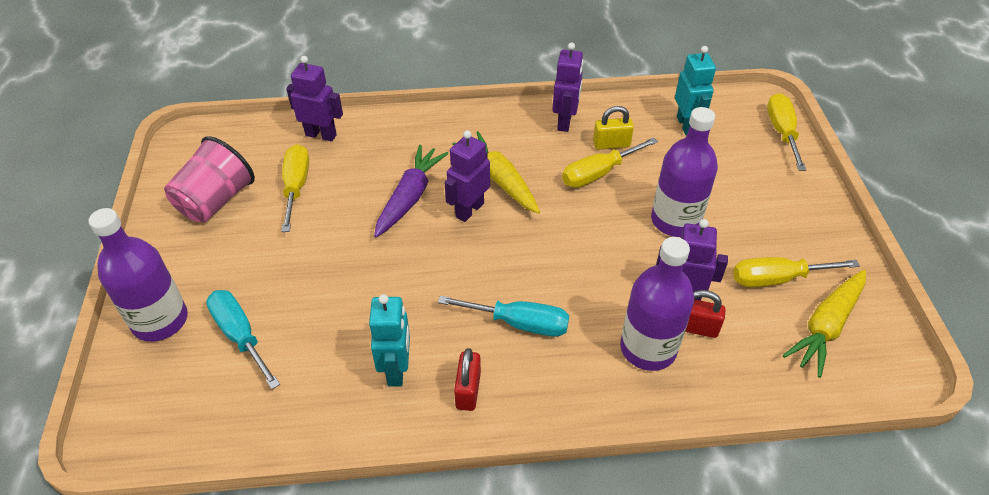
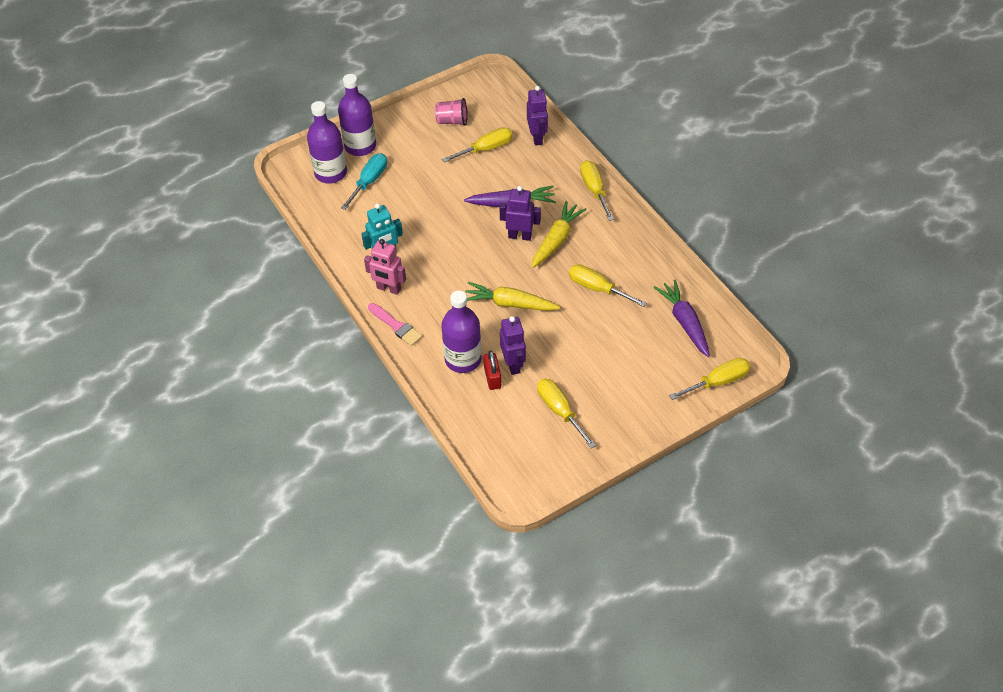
camera: 65 degrees right, 5 degrees up
pink cup [164,136,255,223] -> pink cup [435,98,467,126], size x0.66
turquoise screwdriver [438,296,569,337] -> none
red padlock [454,348,481,411] -> pink robot [364,239,406,295]
purple robot [552,42,584,132] -> none
yellow padlock [593,106,634,150] -> none
purple bottle [651,107,718,237] -> purple bottle moved to [307,101,347,184]
turquoise robot [675,46,716,135] -> purple carrot [654,279,710,357]
yellow carrot [783,270,866,378] -> yellow carrot moved to [465,282,560,311]
none -> pink brush [368,303,422,346]
none -> yellow screwdriver [580,160,614,221]

